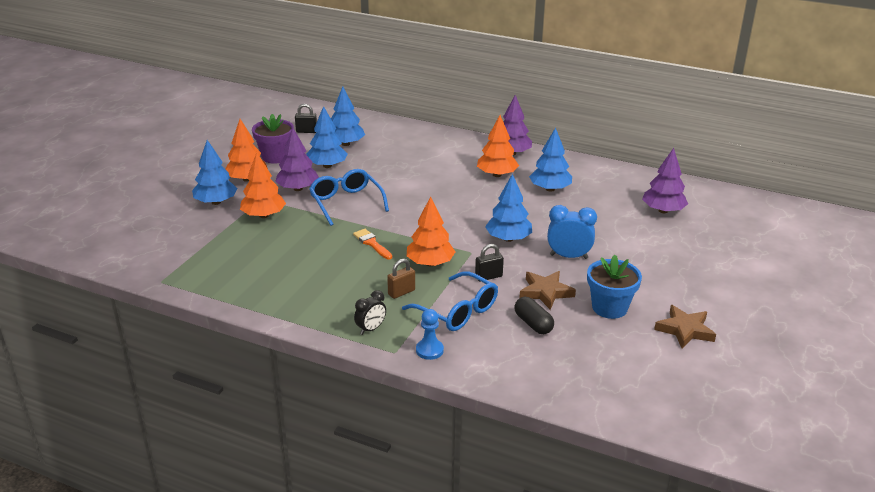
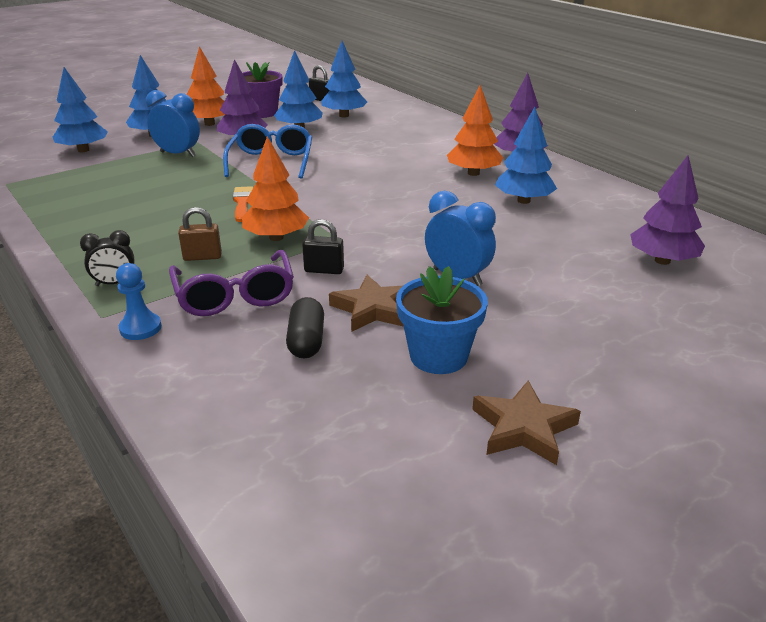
camera: 30 degrees right, 0 degrees up
orange tree [240,152,286,218] -> blue clock [146,90,200,157]
blue glasses [402,271,498,331] -> purple glasses [169,250,294,316]
blue tree [485,174,532,242] -> blue tree moved to [53,67,108,152]

